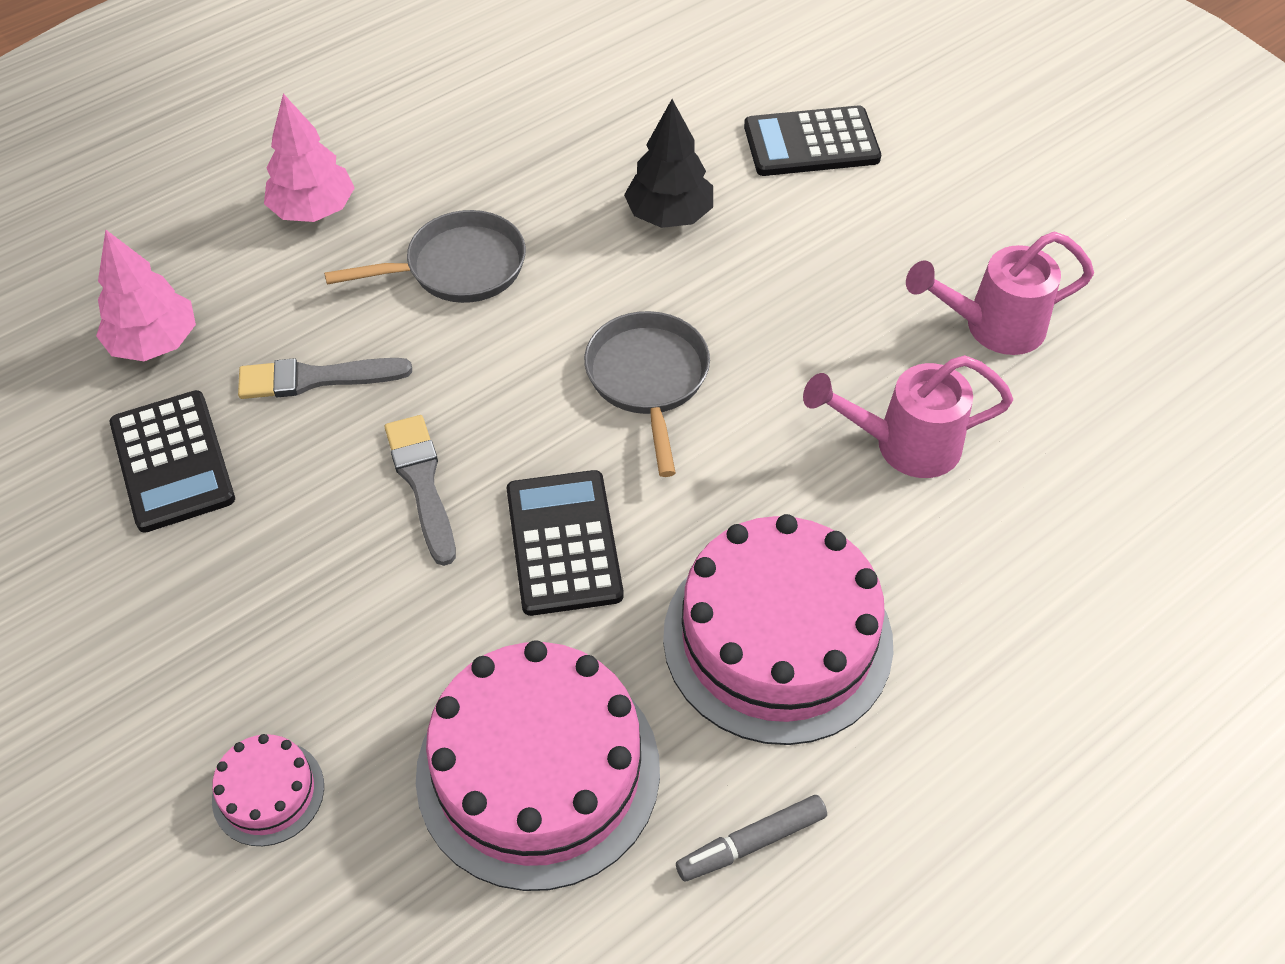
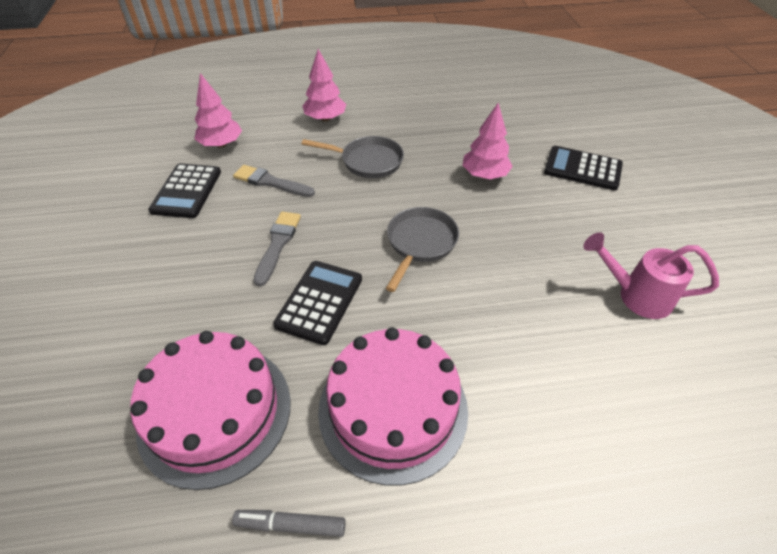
camera: 30 degrees right, 5 degrees down
pink cake [212,734,324,846] -> none
black tree [624,99,713,228] -> pink tree [462,103,513,179]
pink watering can [803,355,1013,478] -> none

